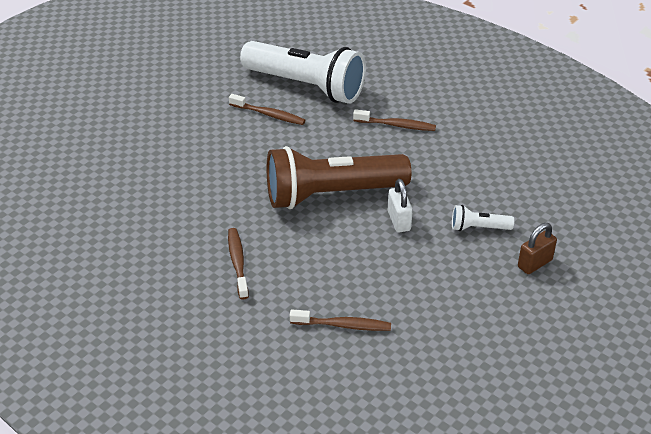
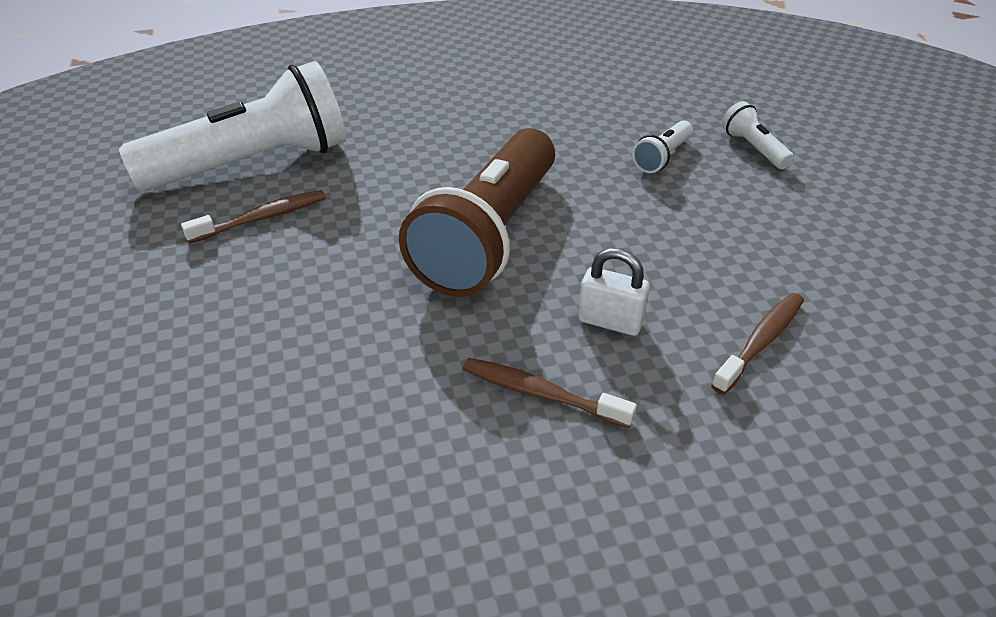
camera: 55 degrees left, 0 degrees up
brown toothbrush [353,109,436,131] -> none
white padlock [388,179,413,233] -> white padlock moved to [578,248,650,336]
brown padlock [518,223,557,274] -> white flashlight [722,101,794,169]

